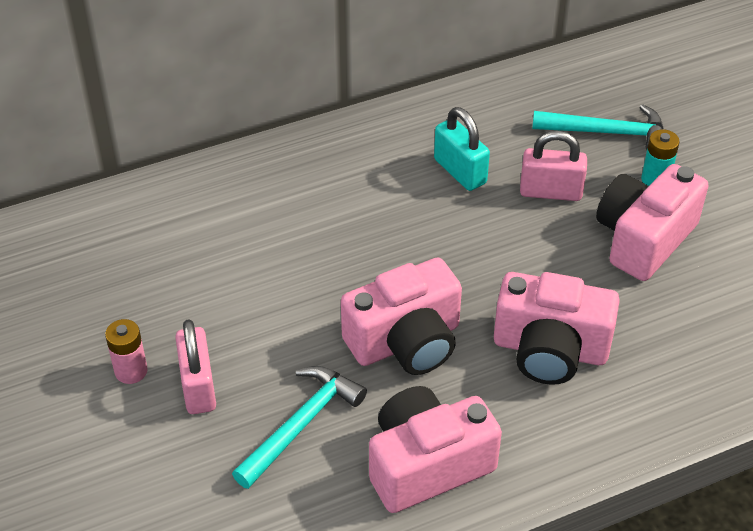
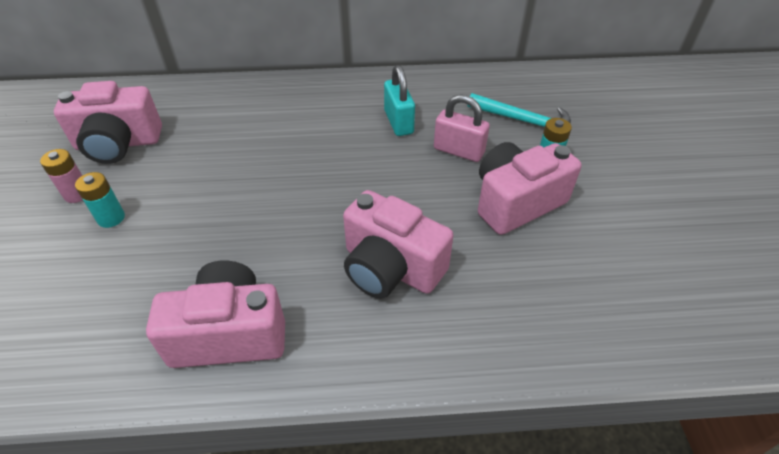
camera: 20 degrees right, 0 degrees up
pink padlock [175,320,216,414] -> turquoise battery [75,172,125,228]
turquoise hammer [232,366,367,489] -> none
pink camera [341,258,462,375] -> pink camera moved to [54,81,162,164]

